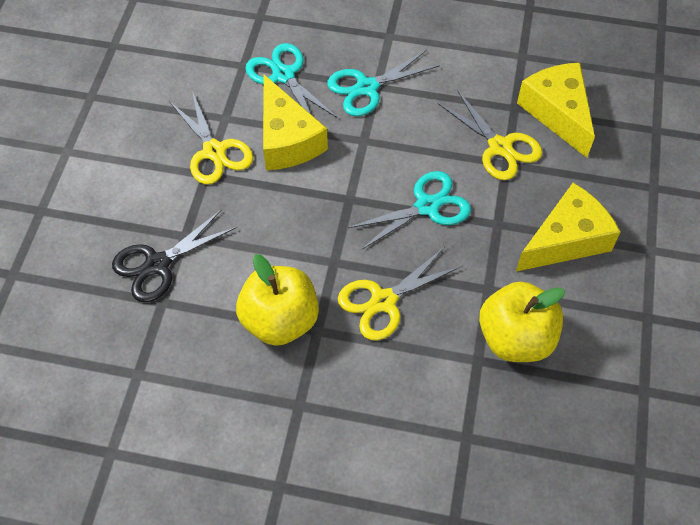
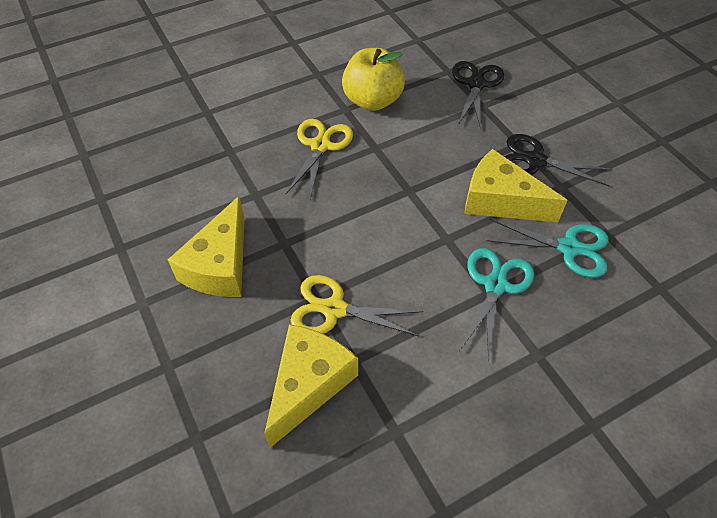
camera: 140 degrees right, 5 degrees down
yellow scissors [169,91,253,185] -> black scissors [504,134,613,187]
turquoise scissors [347,171,471,250] -> none
yellow apple [479,281,565,362] -> none
yellow cheese [517,63,595,158] -> yellow cheese turned 90 degrees counterclockwise [264,324,358,448]

